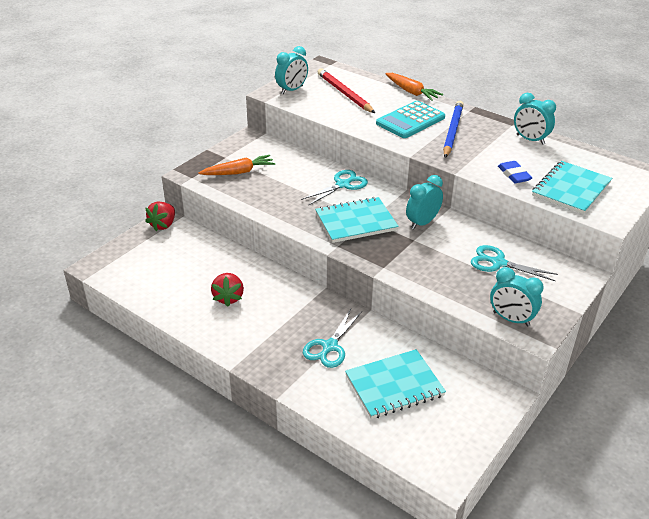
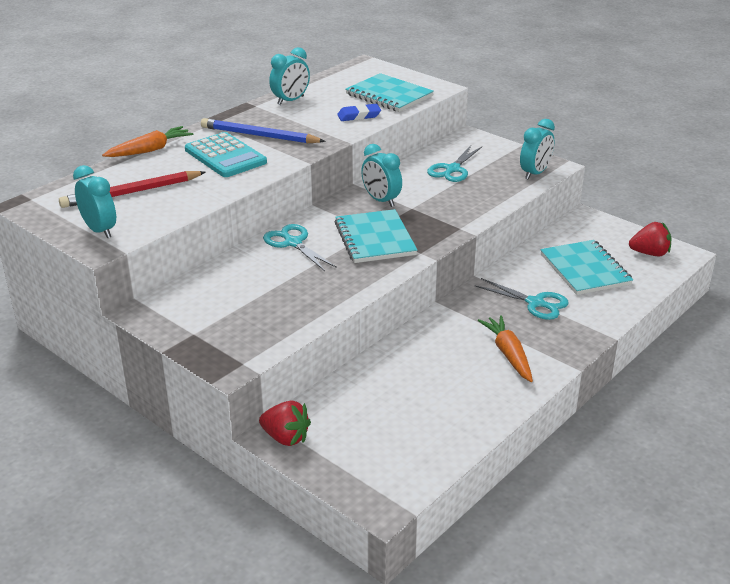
camera: 85 degrees left, 5 degrees down
orange carrot [198,155,275,175] -> orange carrot moved to [478,315,533,382]
red strawberry [211,273,244,307] -> red strawberry moved to [629,222,671,256]

